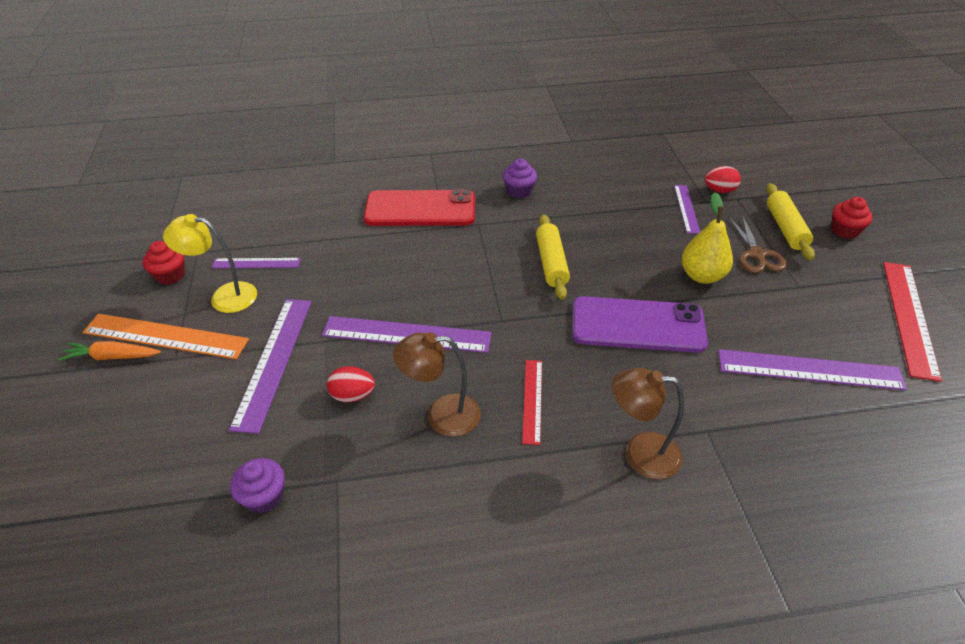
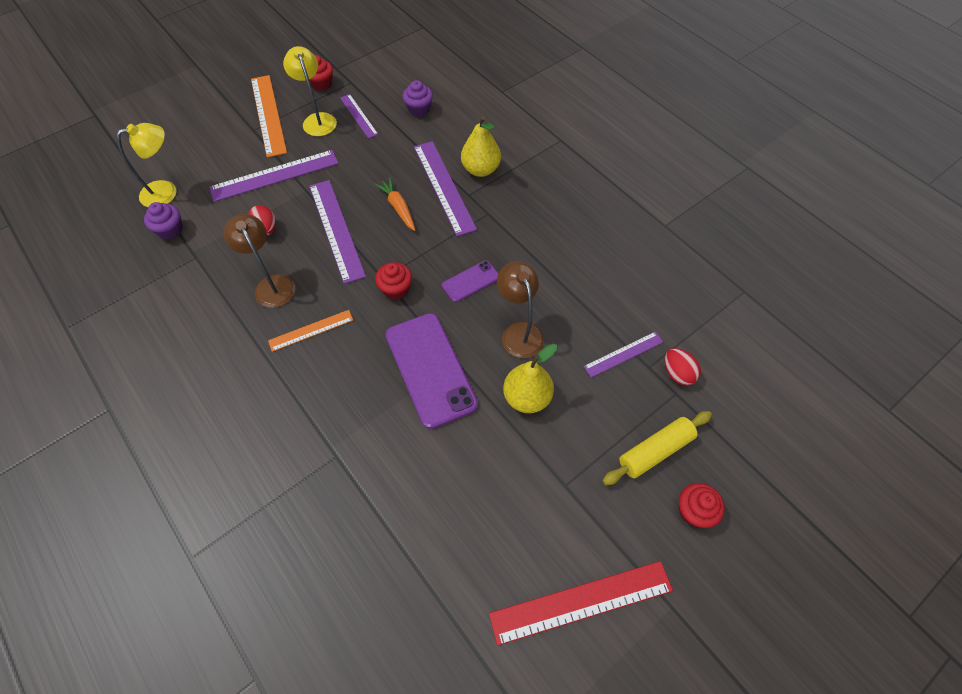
camera: 60 degrees right, 15 degrees up
orange carrot [58,341,161,361] -> orange carrot moved to [375,178,415,231]
red phone [364,190,475,226] -> yellow pear [461,116,501,177]
purple cupcake [503,159,537,198] -> purple cupcake moved to [402,80,433,117]
red ruler [522,360,542,445] -> orange ruler [268,310,353,352]
yellow rolling pin [536,214,570,300] -> purple phone [442,260,499,302]
brown lamp [612,368,684,479] -> brown lamp moved to [497,261,544,358]
purple ruler [718,349,907,390] -> purple ruler moved to [414,141,477,236]
brown scissors [728,215,787,273] -> none
none -> yellow lamp [117,123,177,207]
none -> red cupcake [375,262,412,300]

